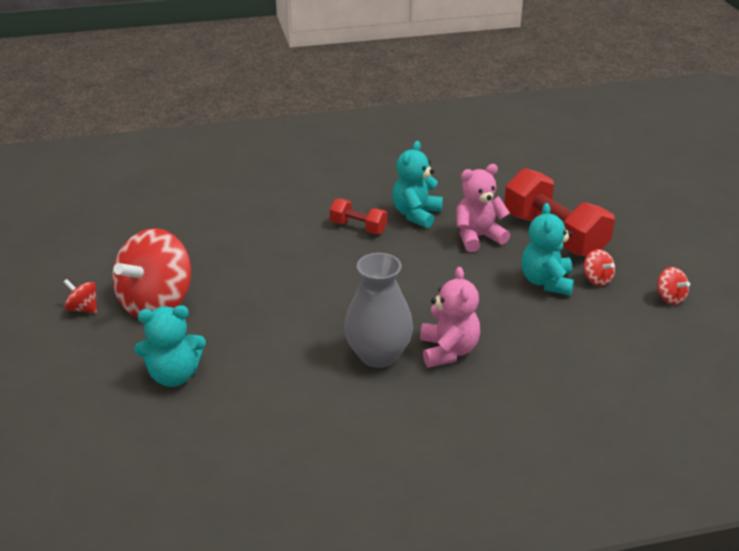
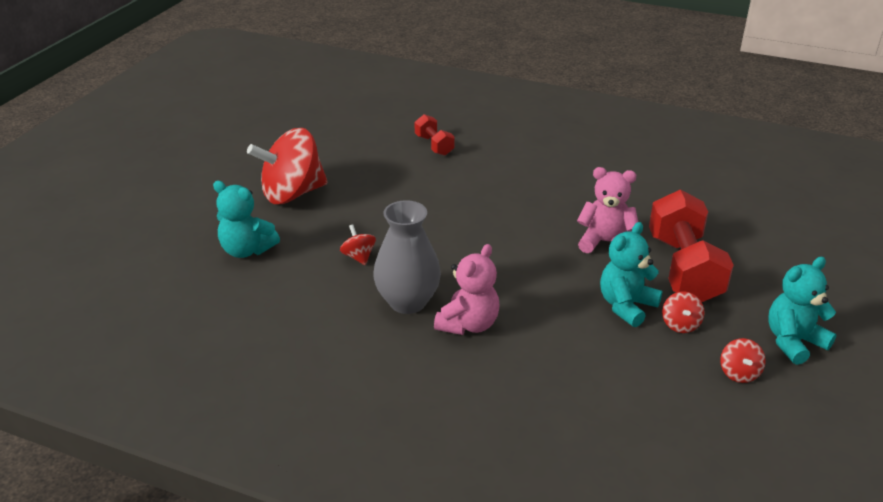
camera: 35 degrees right, 0 degrees up
red spinning top [64,279,97,313] -> red spinning top moved to [340,224,376,265]
red dumbbell [330,199,387,234] -> red dumbbell moved to [415,114,455,156]
turquoise teddy bear [392,141,443,228] -> turquoise teddy bear moved to [768,257,837,365]

